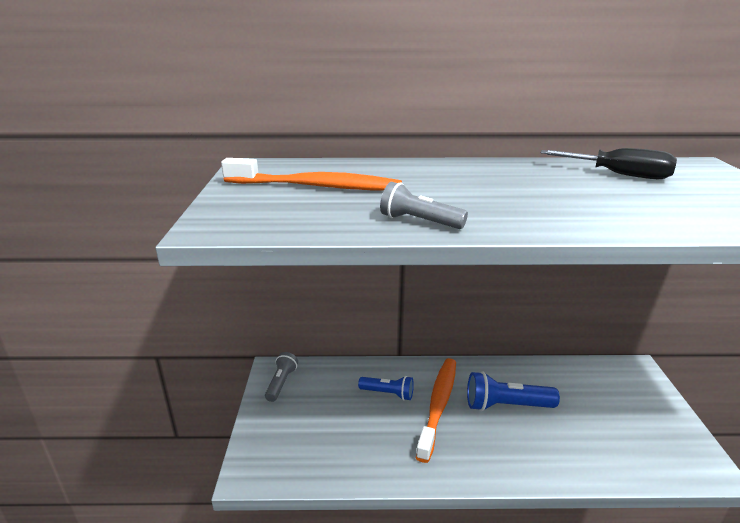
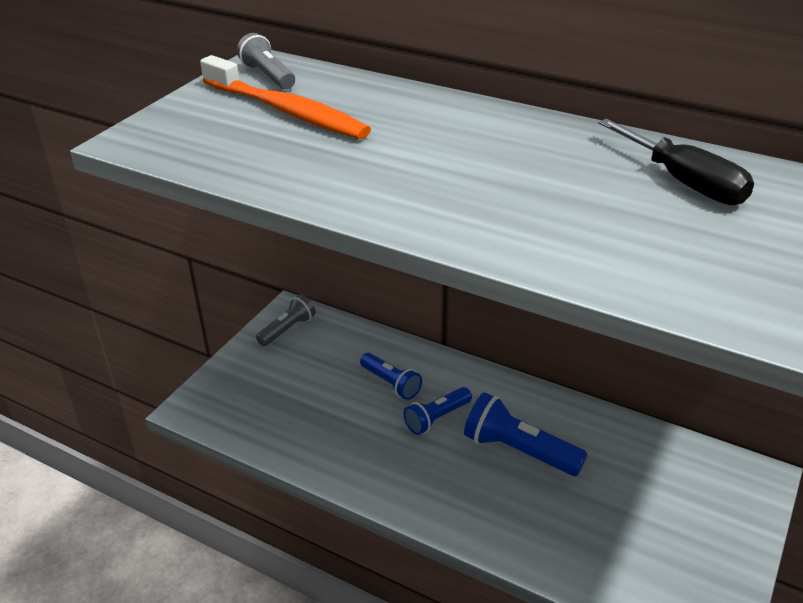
camera: 30 degrees right, 10 degrees up
grey flashlight [380,182,468,229] -> grey flashlight moved to [237,33,295,89]
orange toothbrush [416,358,456,463] -> blue flashlight [404,387,472,435]

